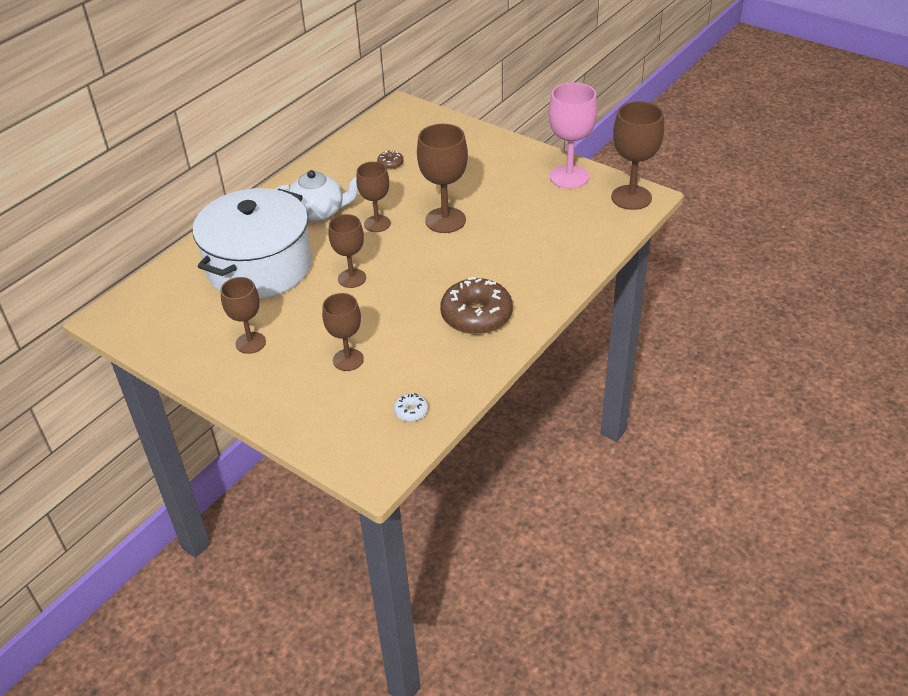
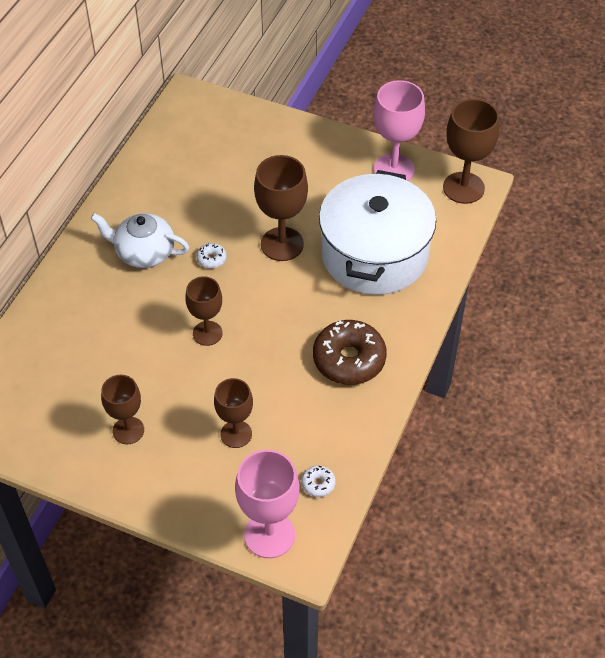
camera: 15 degrees left, 10 degrees up
white pot [193,188,312,299] -> white pot moved to [319,170,436,295]
white teapot [275,170,358,222] -> white teapot turned 150 degrees counterclockwise [91,213,189,268]
brown goblet [356,162,391,232] -> white donut [196,243,227,268]
brown donut [377,151,403,170] -> none
none -> pink goblet [235,450,300,558]

